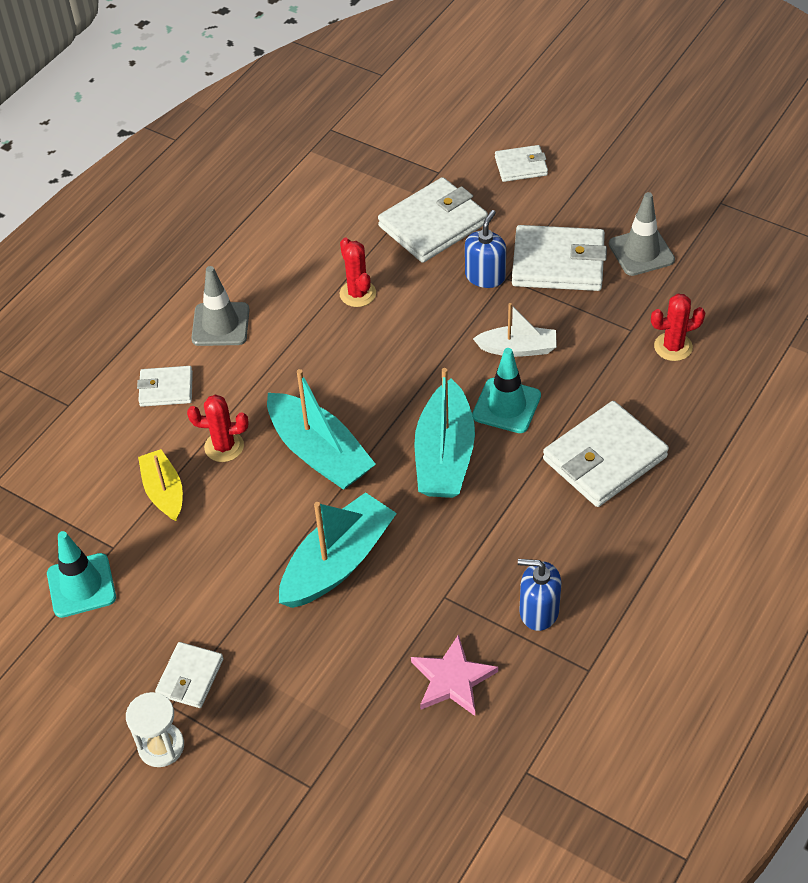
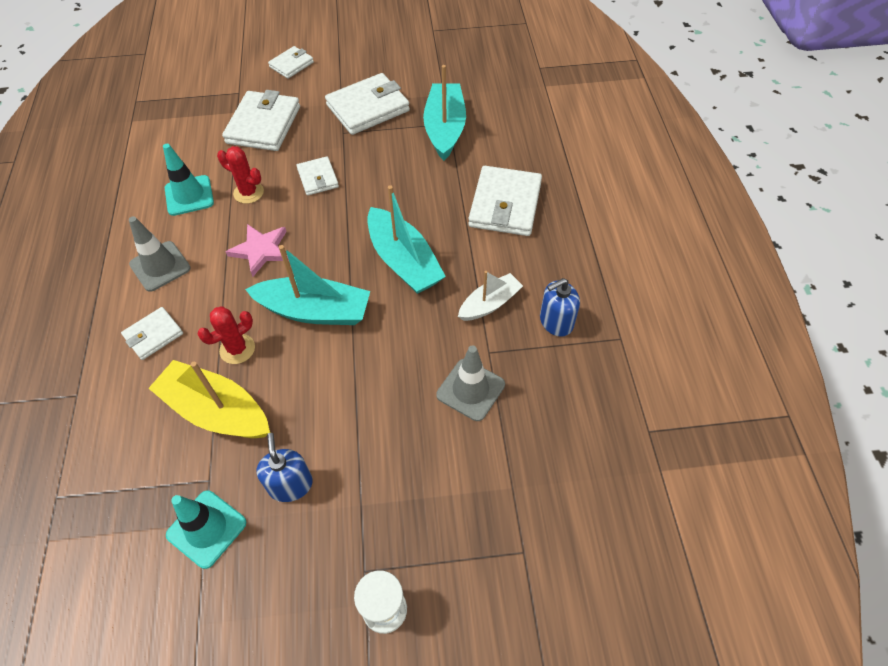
camera: 40 degrees left, 5 degrees up
yellow boat [138,449,183,521] -> yellow boat [148,360,270,438], size x1.65
white wallet [155,642,224,708] -> white wallet moved to [297,156,339,196]
turquoise boat [279,492,397,608] -> turquoise boat moved to [423,65,466,161]
pink star [411,634,498,716] -> pink star moved to [225,224,289,277]
blue soap dispenser [465,210,506,288] -> blue soap dispenser moved to [256,433,313,502]
turquoise traffic cone [472,348,541,433] -> turquoise traffic cone moved to [163,144,214,216]
white boat [473,303,557,357] -> white boat moved to [458,271,523,321]
grey traffic cone [609,192,675,276] -> grey traffic cone moved to [436,345,505,421]
red cactus [651,294,705,361] -> none

